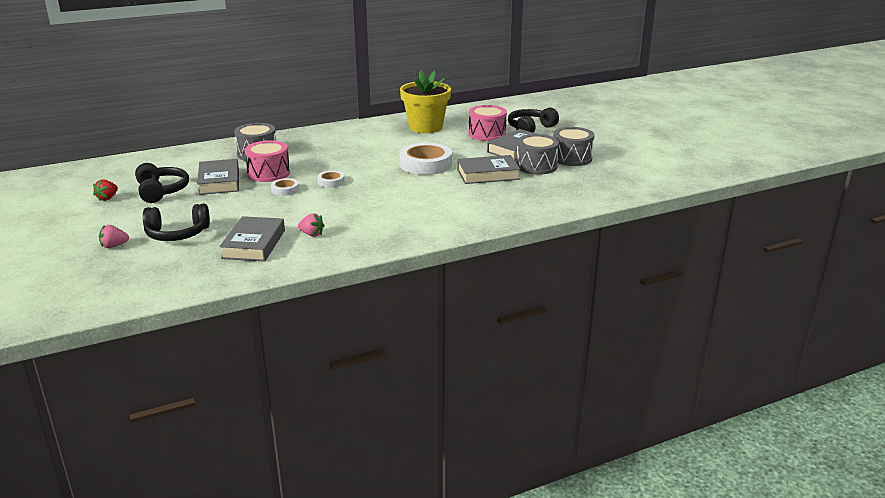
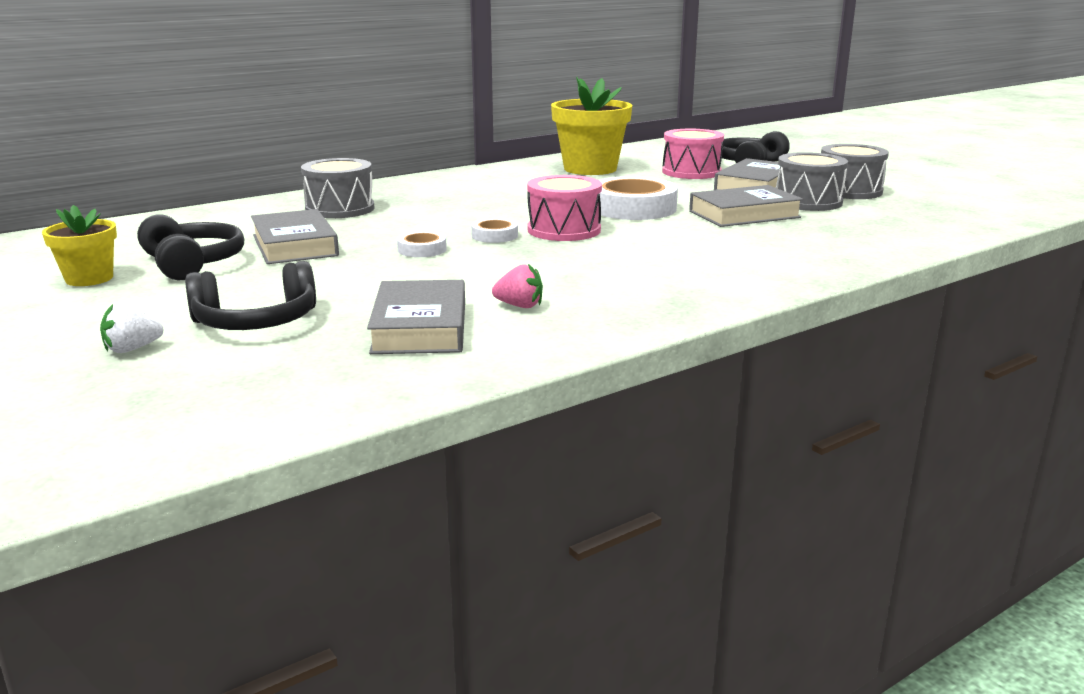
camera: 10 degrees left, 5 degrees down
red strawberry [93,180,118,201] -> yellow flower pot [42,205,117,286]
pink strawberry [99,225,129,248] -> white strawberry [100,304,163,353]
pink drum [244,140,290,182] -> pink drum moved to [527,175,602,241]

